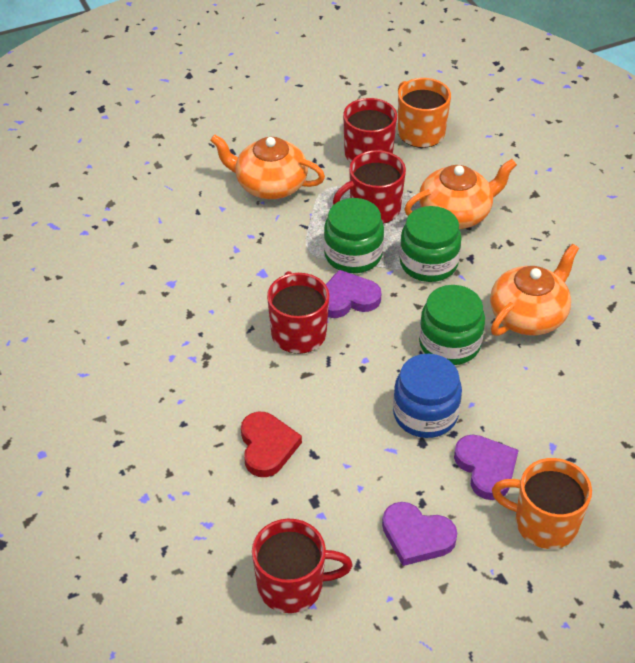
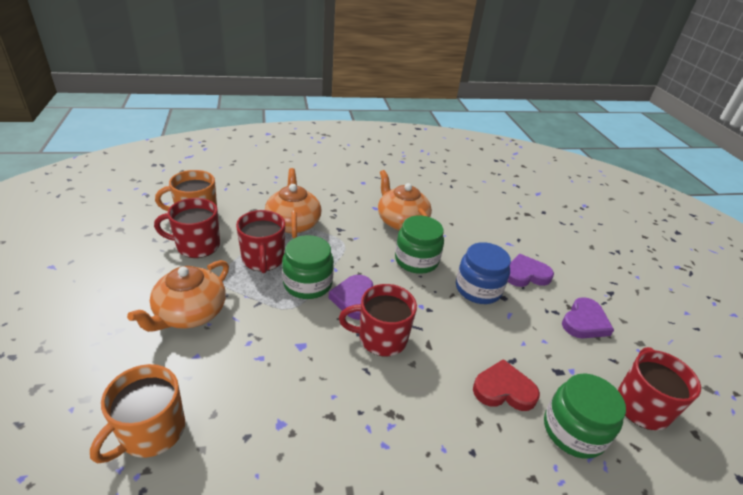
camera: 80 degrees left, 10 degrees down
green jar [400,206,461,282] -> green jar moved to [544,373,626,459]
orange mug [492,458,592,549] -> orange mug moved to [90,364,185,463]

